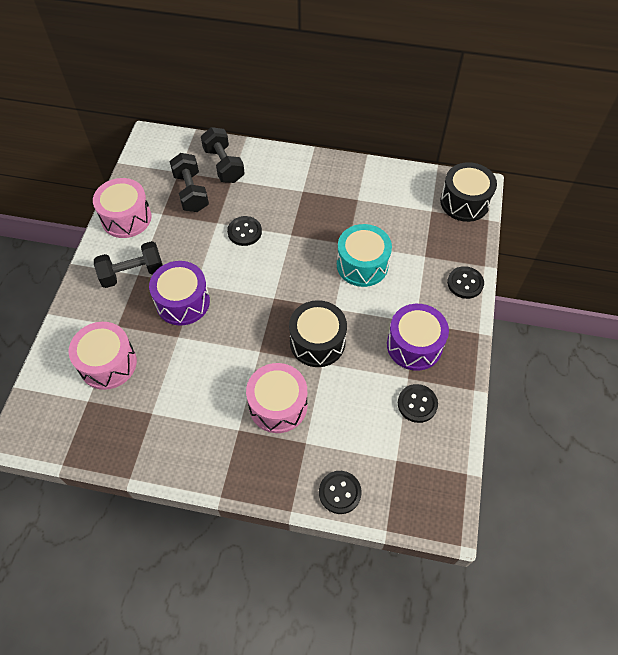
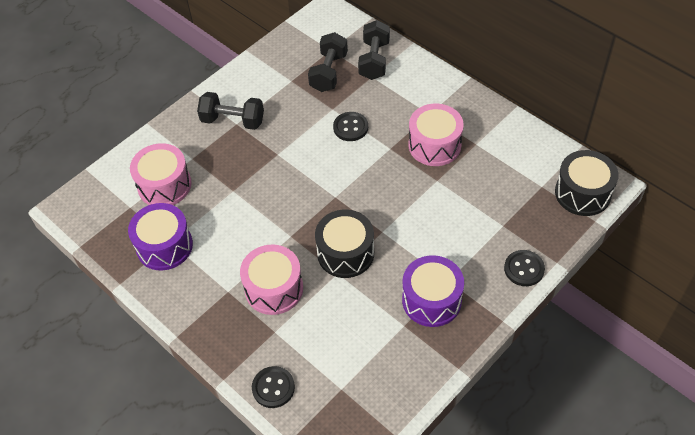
camera: 35 degrees right, 5 degrees down
pink drum [93,178,152,238] -> pink drum moved to [409,103,464,166]
purple drum [149,261,210,326] -> purple drum moved to [128,203,193,271]
turquoise drum [337,224,392,287] -> none
black button [398,384,438,423] -> none

